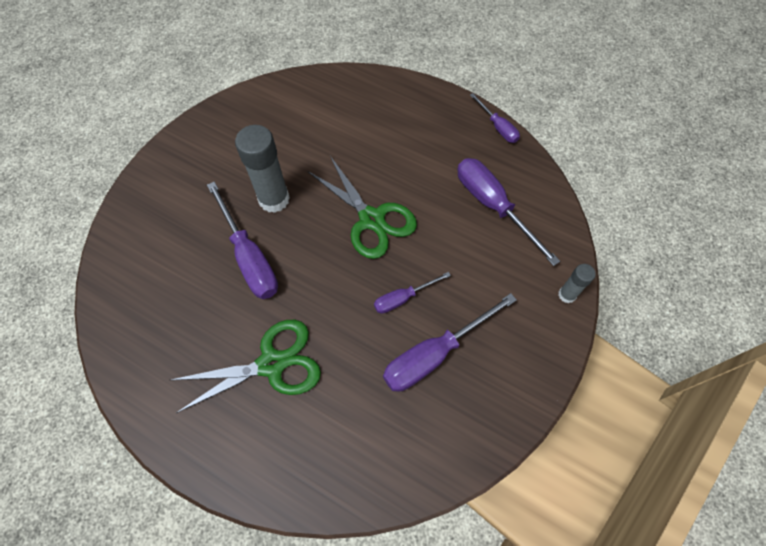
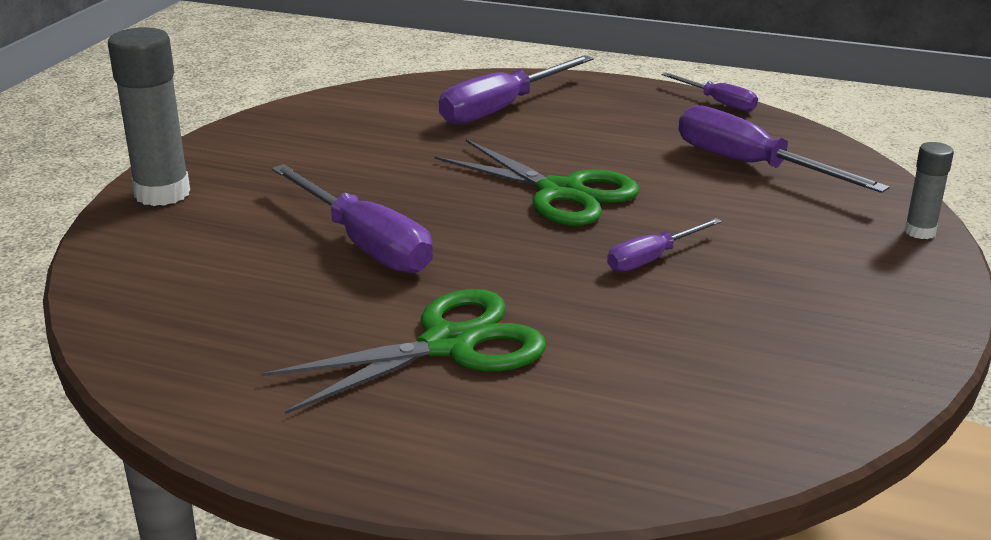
camera: 10 degrees left, 35 degrees down
grey glue stick [235,125,290,213] -> grey glue stick moved to [108,27,190,206]
purple screwdriver [383,293,517,392] -> purple screwdriver moved to [439,55,593,125]

